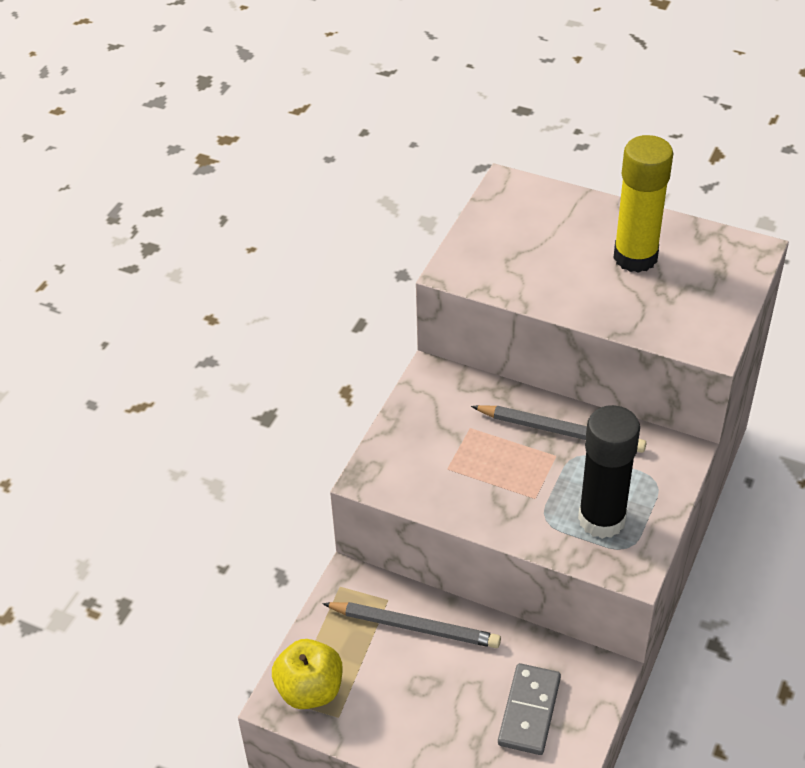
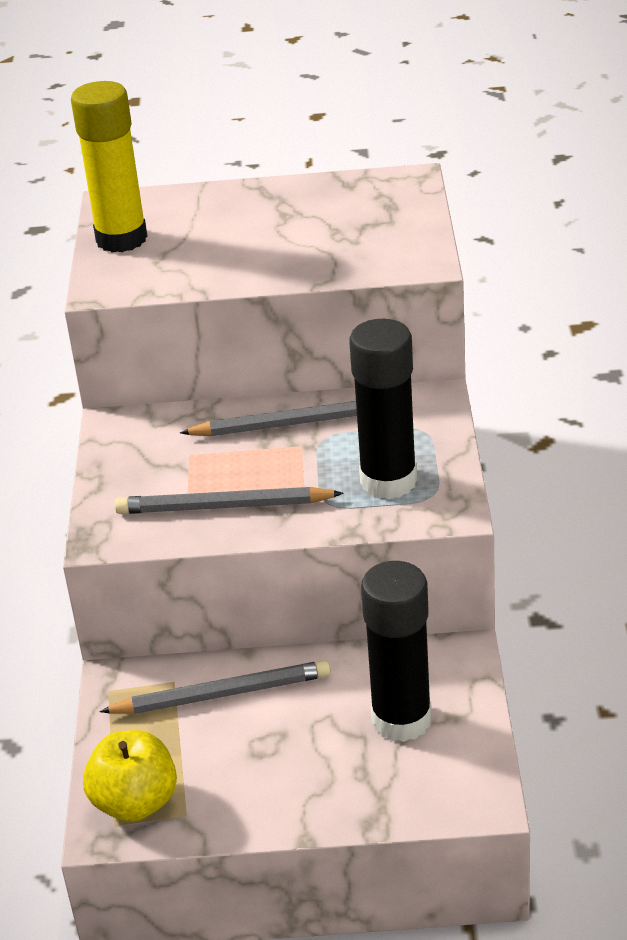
camera: 25 degrees left, 10 degrees down
grey domino [498,663,561,755] -> black glue stick [361,561,432,742]
yellow glue stick [613,135,673,273] -> yellow glue stick moved to [71,81,148,253]
none -> grey pencil [115,487,344,514]

